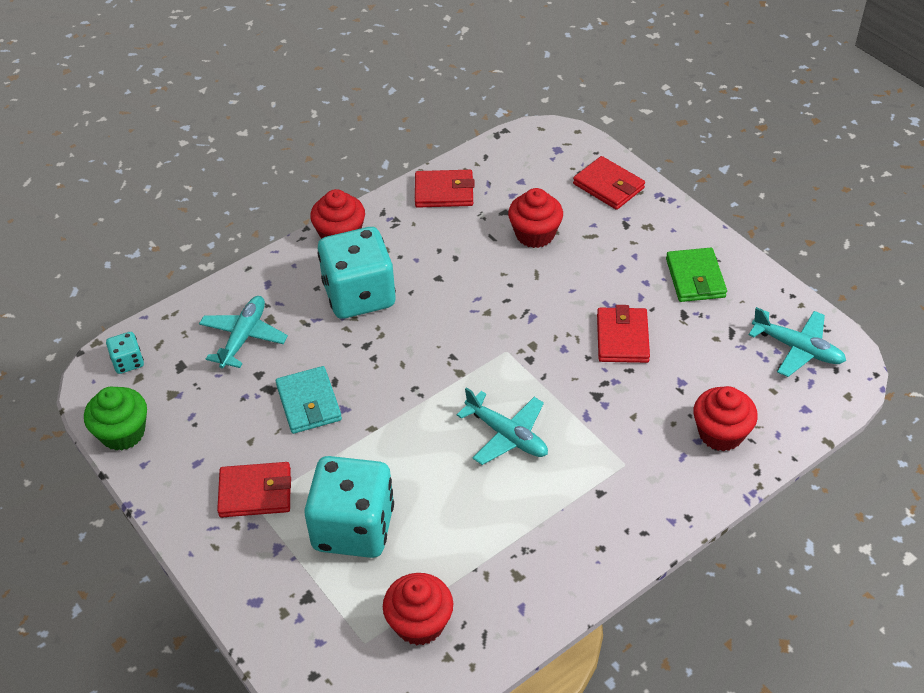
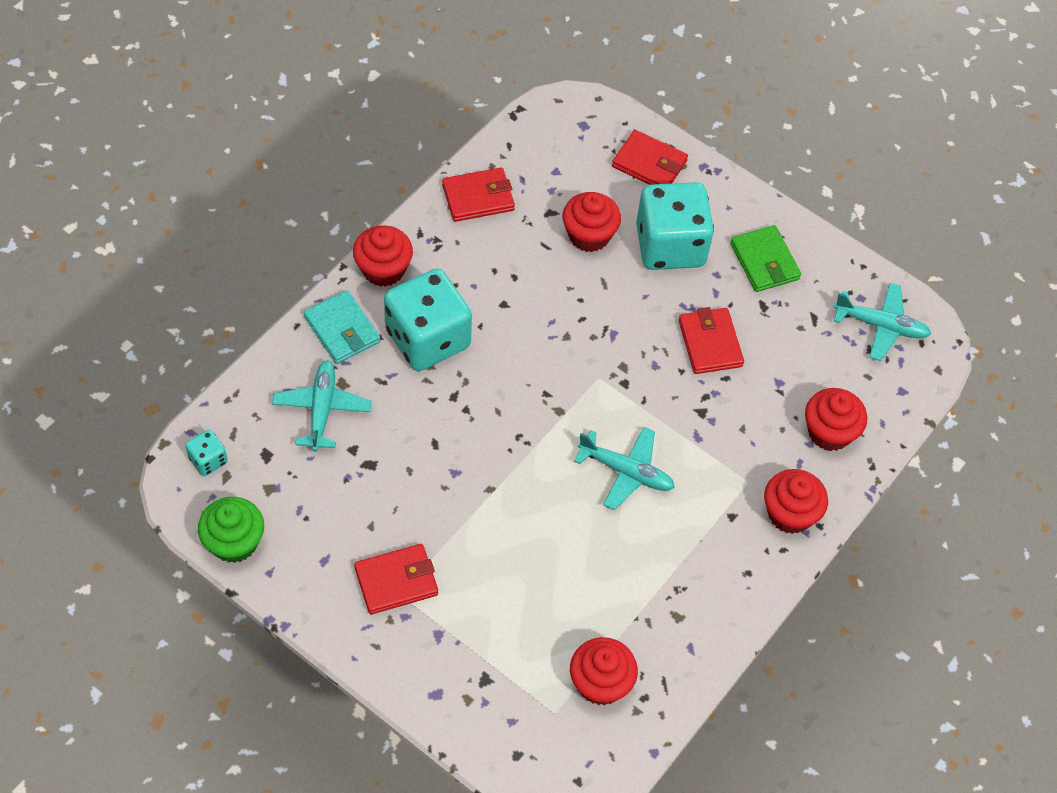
camera: 20 degrees left, 10 degrees up
turquoise wallet [276,366,342,434] -> turquoise wallet moved to [304,290,380,364]
turquoise dice [304,456,394,558] -> turquoise dice moved to [636,182,714,270]
none -> red cupcake [764,469,828,534]

